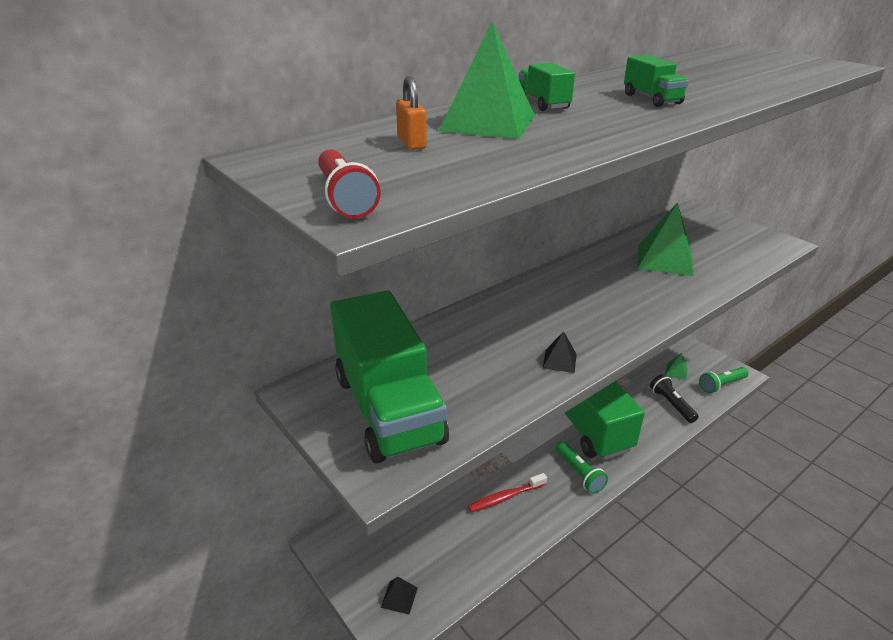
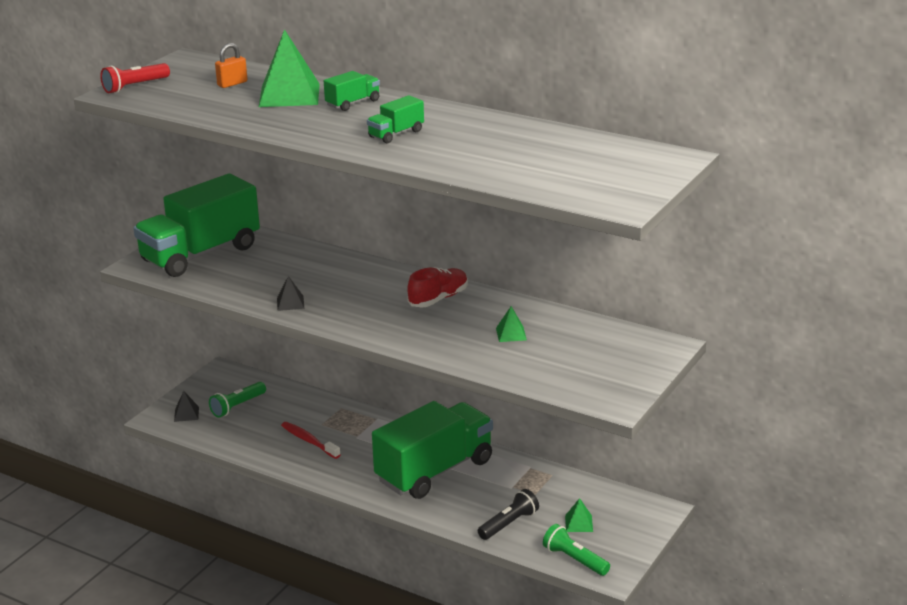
camera: 70 degrees right, 5 degrees down
green flashlight [556,441,608,494] -> green flashlight moved to [209,382,266,417]
green pyramid [637,202,694,276] -> green pyramid [496,306,527,342], size x0.47
none -> red shoe [407,267,468,308]

